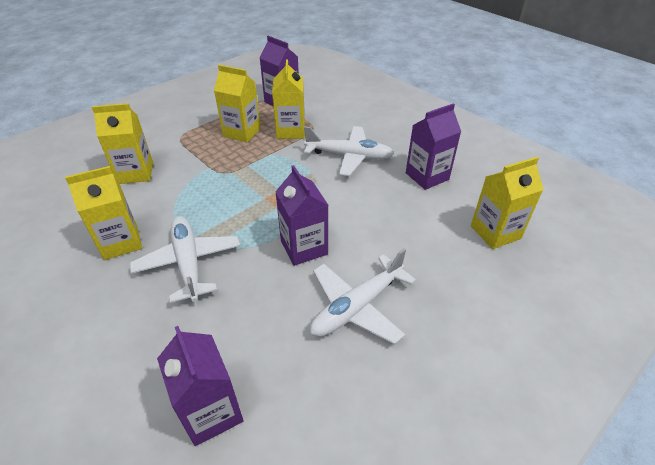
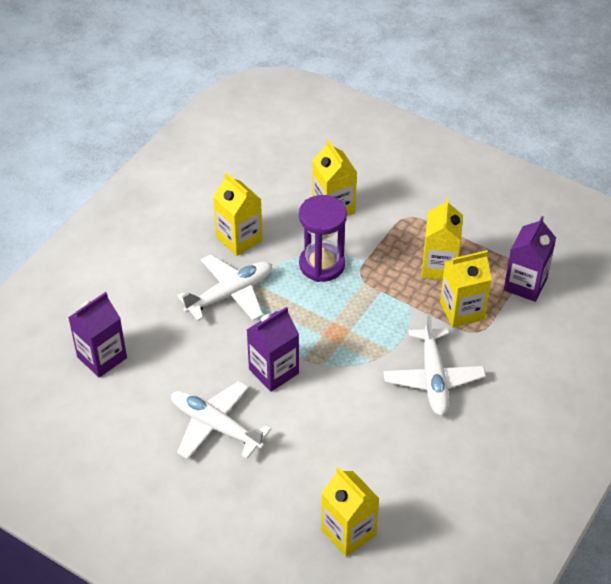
camera: 75 degrees right, 5 degrees up
purple carton [406,103,461,190] -> none
none -> purple hourglass [299,195,347,282]

